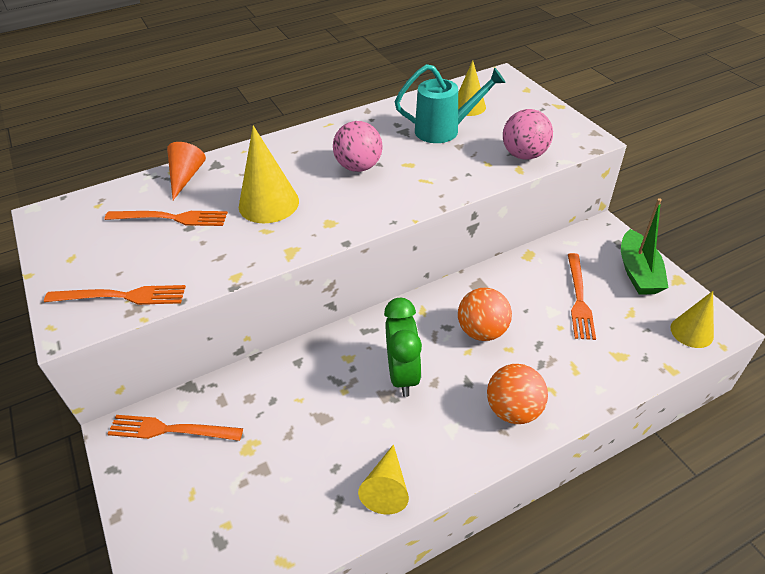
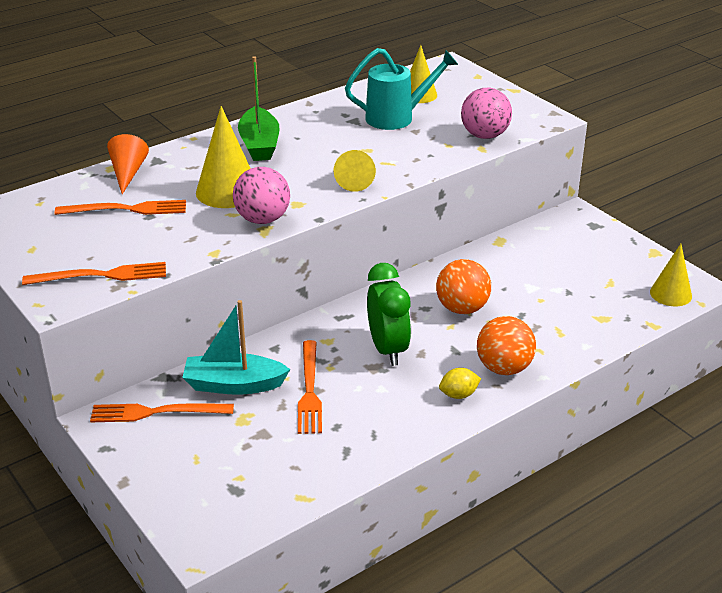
camera: 10 degrees left, 10 degrees down
pink ball [333,121,382,172] -> pink ball moved to [233,167,290,224]
yellow cone [358,444,409,514] -> yellow cone moved to [334,150,376,192]
orange fork [568,253,596,340] -> orange fork moved to [298,340,322,434]
green boat [621,198,669,295] -> green boat moved to [238,56,279,161]
none -> turquoise boat [182,300,290,395]
none -> yellow lemon [439,368,481,399]

